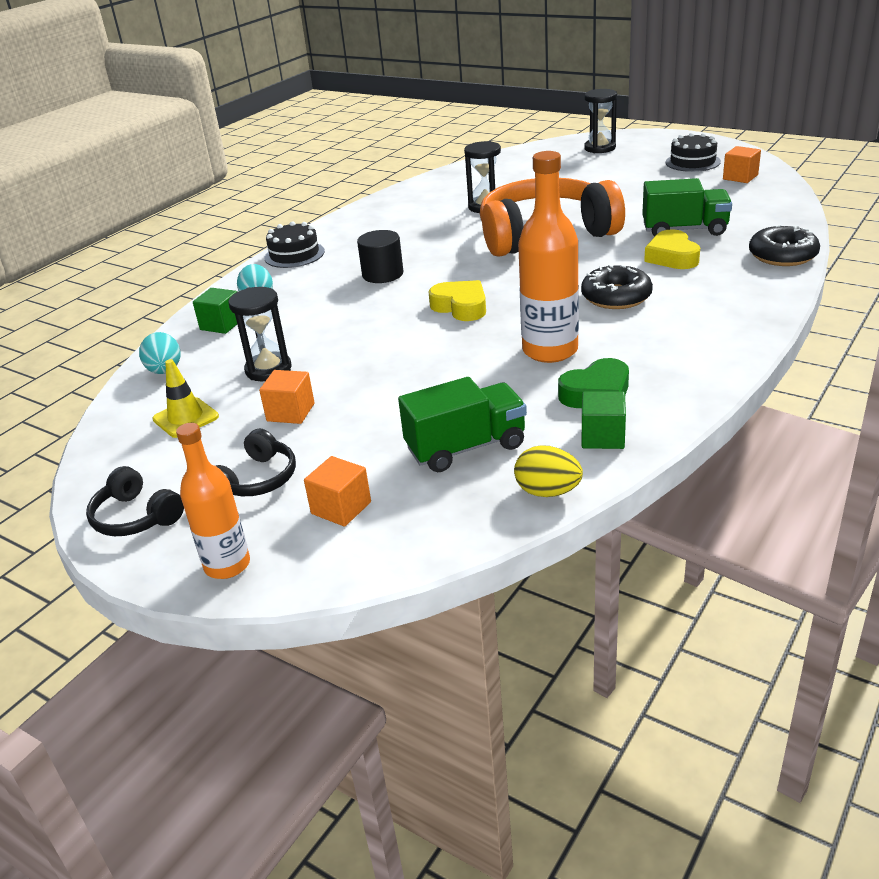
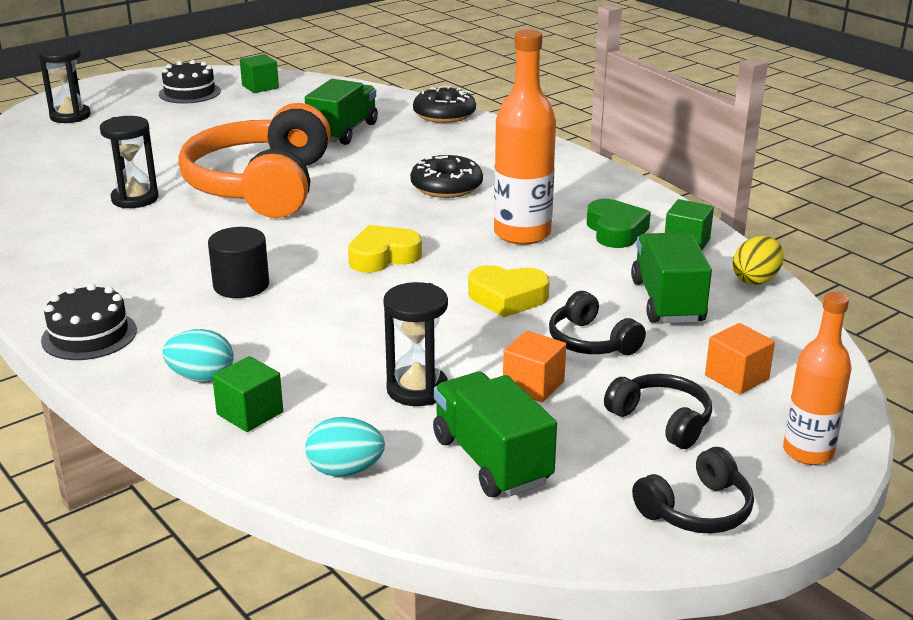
camera: 75 degrees left, 5 degrees down
yellow traffic cone [152,359,219,438] -> green truck [433,372,557,497]
yellow heart [644,229,700,269] -> yellow heart moved to [468,265,550,317]
orange cube [723,146,761,183] -> green cube [240,54,279,93]
none -> black headphones [549,291,646,355]

